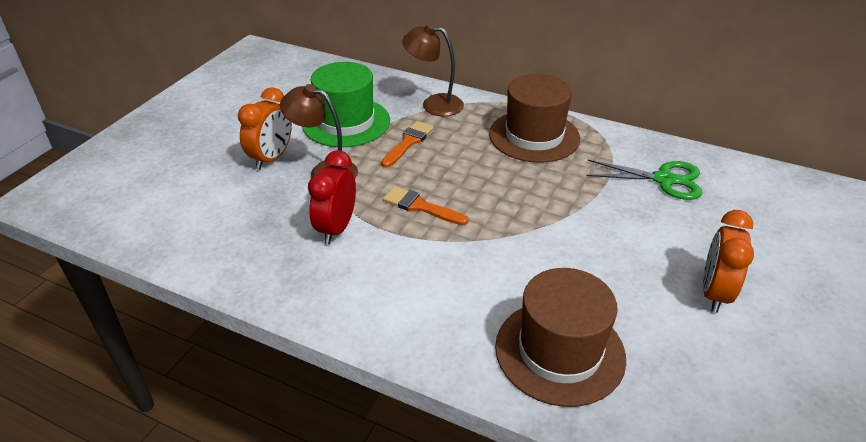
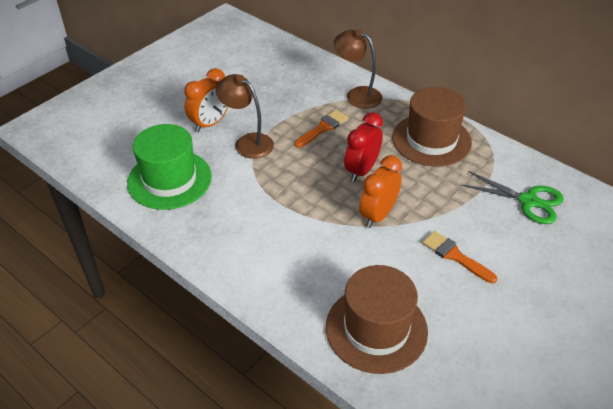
camera: 15 degrees right, 5 degrees up
green hat [302,62,390,147] -> green hat moved to [127,124,212,210]
red clock [308,150,356,244] -> red clock moved to [344,112,383,182]
orange brush [383,186,468,225] -> orange brush moved to [422,231,497,284]
orange clock [703,210,754,313] -> orange clock moved to [359,155,402,228]

